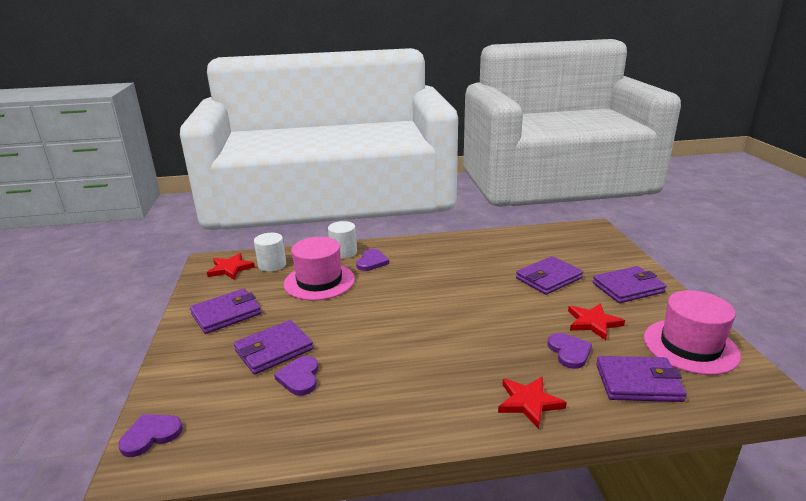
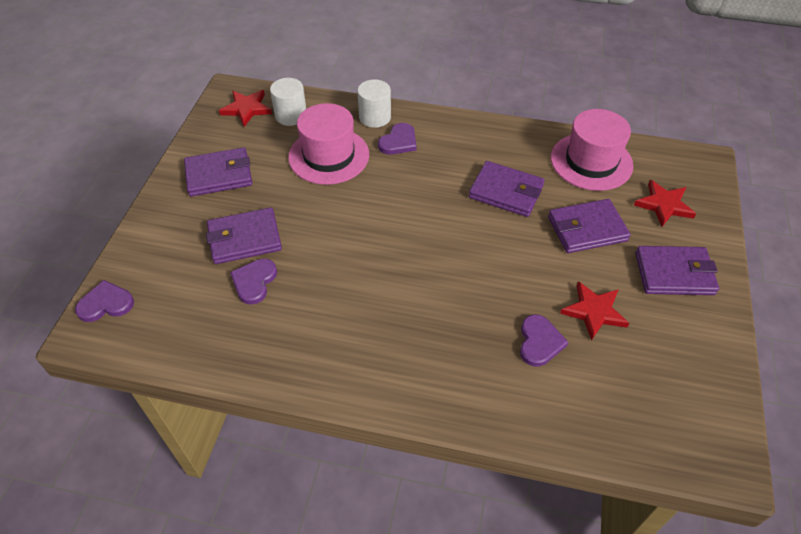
camera: 20 degrees right, 25 degrees up
red star [498,376,567,429] -> red star moved to [634,180,696,227]
purple wallet [596,356,687,402] -> purple wallet moved to [469,161,545,217]
pink hat [644,290,741,375] -> pink hat moved to [551,109,633,191]

